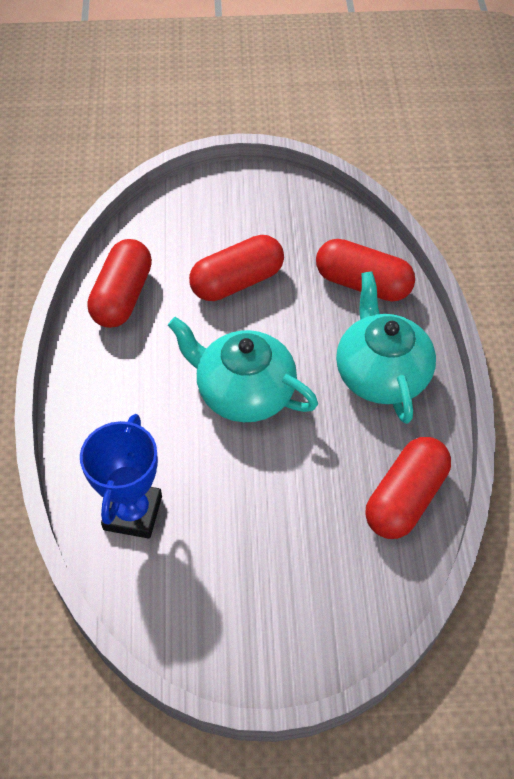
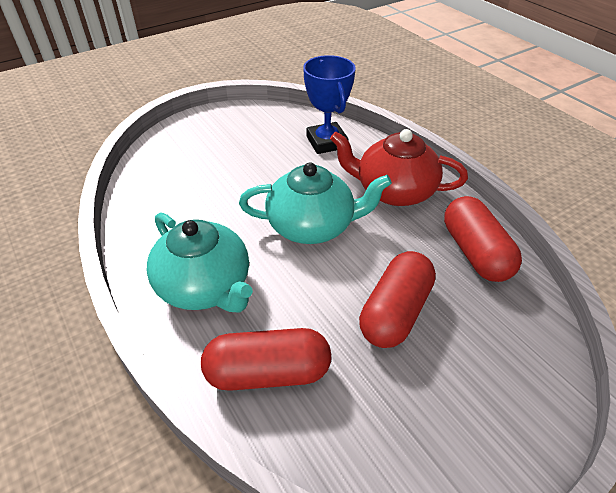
camera: 150 degrees right, 10 degrees down
red capsule [365,437,451,539] -> none
none -> red teapot [330,129,468,206]

